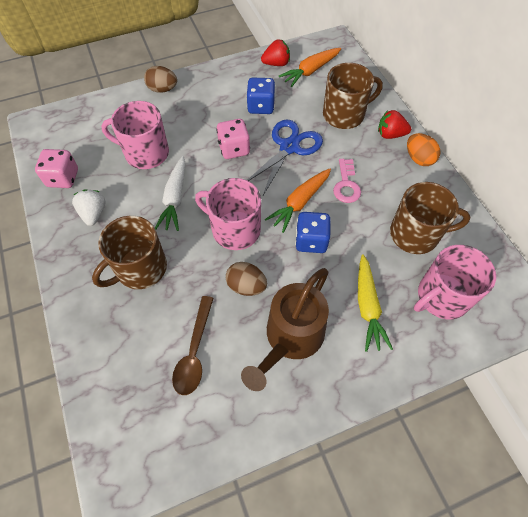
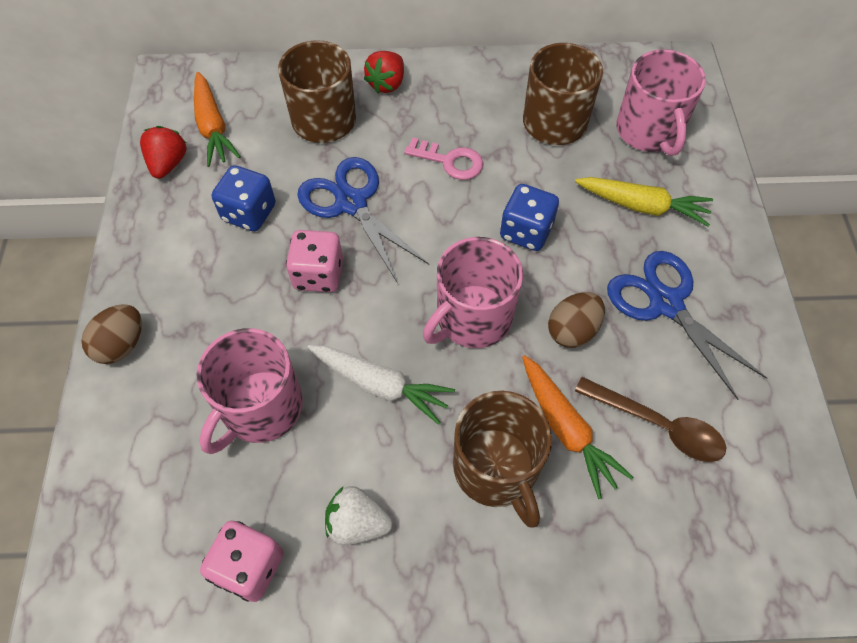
camera: 70 degrees left, 0 degrees up
brown watering can [241,268,329,391] -> blue scissors [607,251,767,400]
orange carrot [265,169,331,233] -> orange carrot moved to [522,355,633,499]
orange egg [407,133,441,166] -> none

